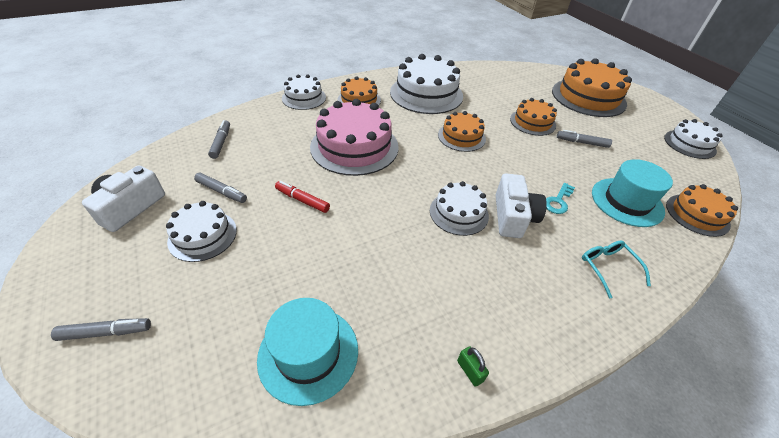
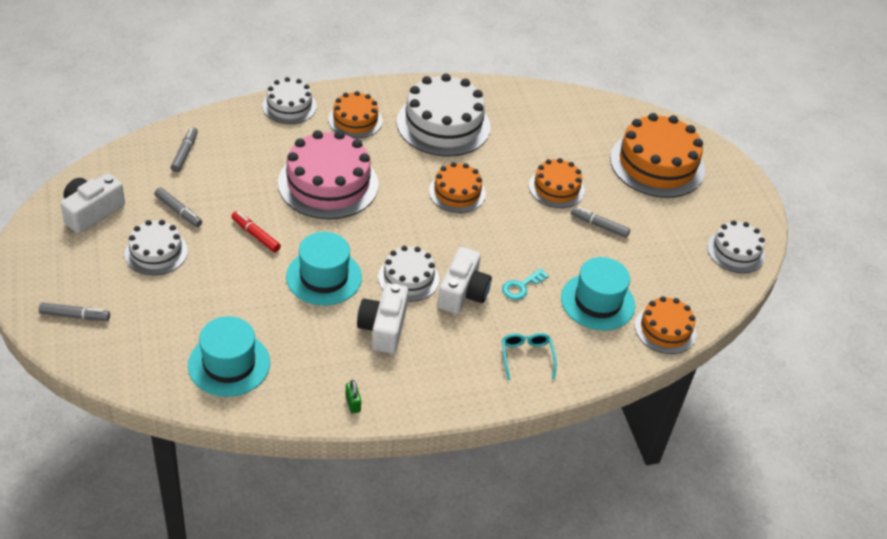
camera: 10 degrees right, 0 degrees up
none -> turquoise hat [286,232,362,306]
none -> white camera [357,283,408,354]

